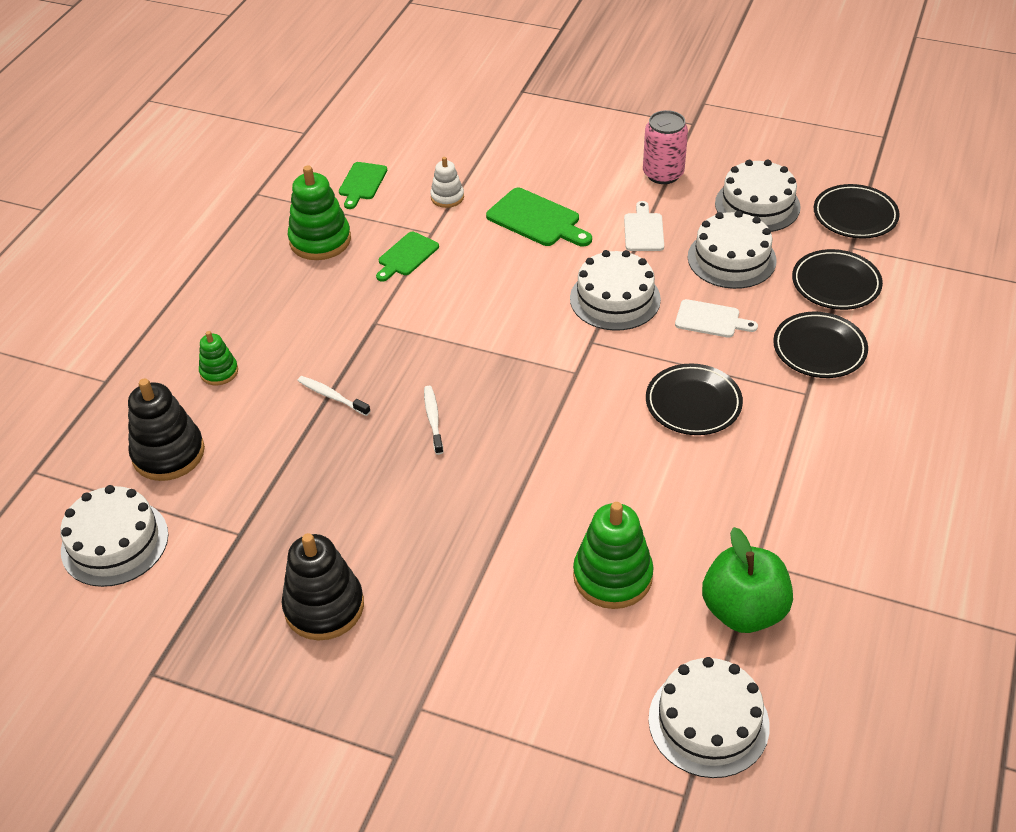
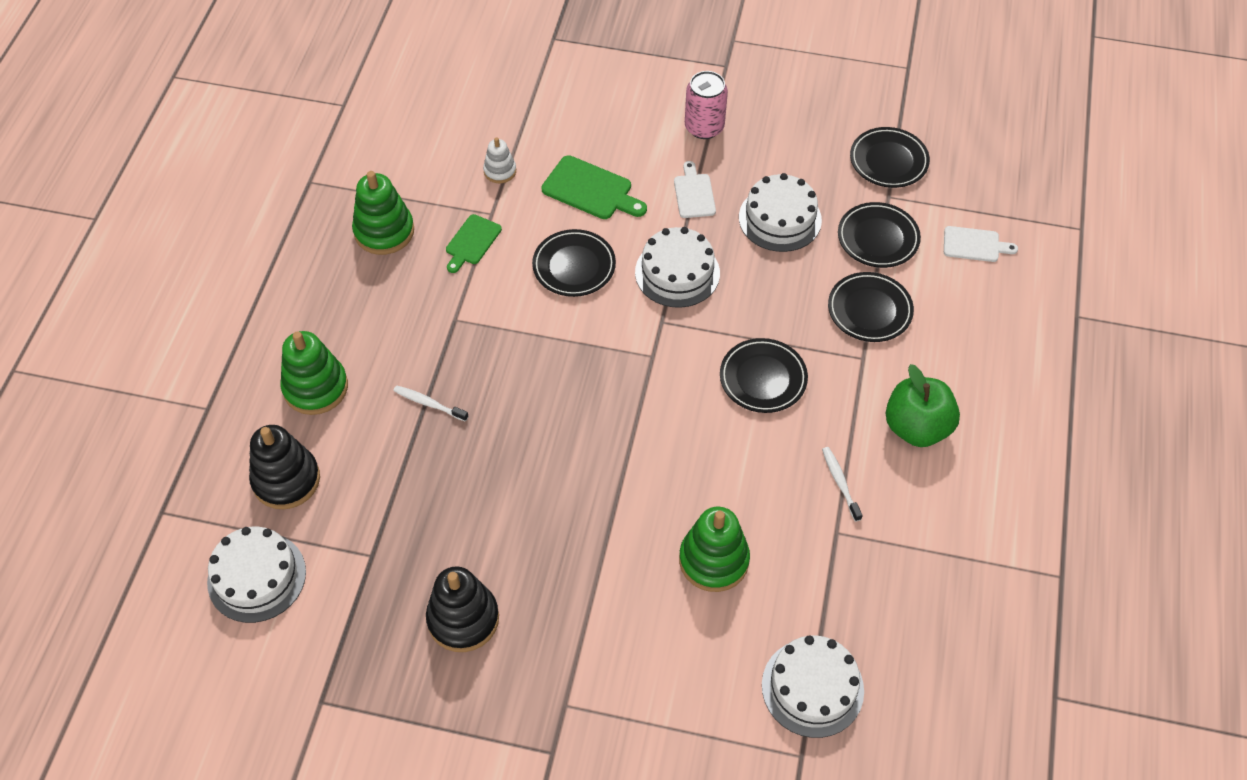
camera: 10 degrees left, 10 degrees up
green stacking toy [199,331,238,385] -> green stacking toy [280,331,348,415], size x1.79
green cutting board [339,162,387,209] -> none
white toothbrush [424,386,443,455] -> white toothbrush moved to [822,447,863,522]
white cutting board [675,299,758,338] -> white cutting board moved to [944,226,1018,262]
green apple [702,527,793,633] -> green apple moved to [886,364,960,447]
white cake [715,160,801,232] -> none
none -> black plate [532,229,616,297]

